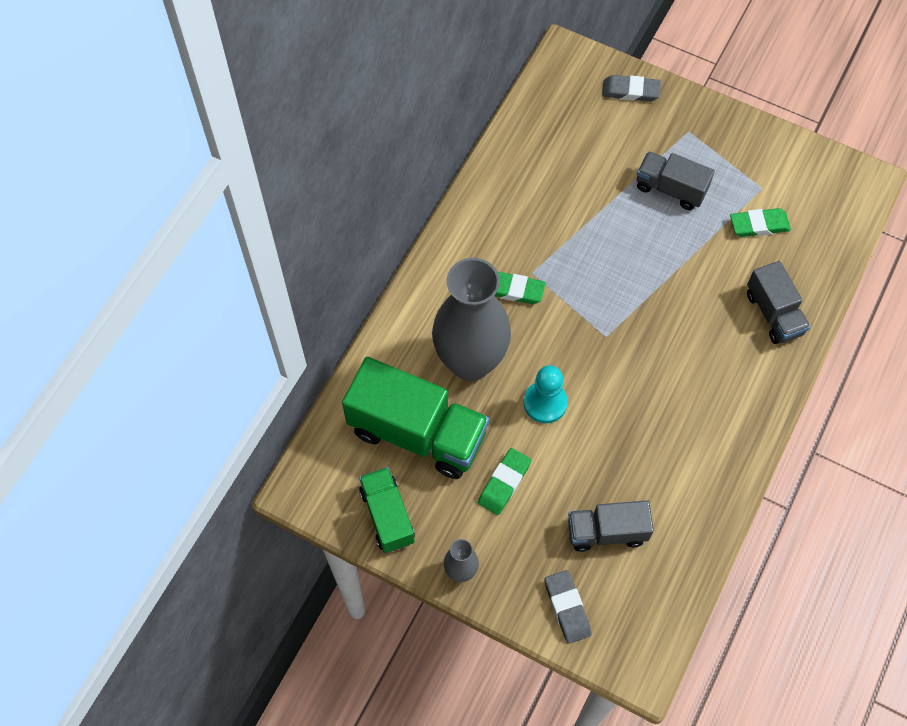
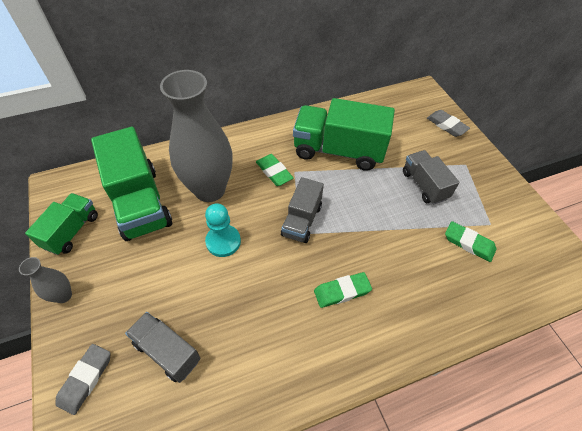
camera: 40 degrees right, 10 degrees down
green eraser [478,448,531,515] -> green eraser moved to [314,272,372,308]
grey truck [747,261,811,344] -> grey truck moved to [281,177,324,243]
none -> green truck [293,98,395,171]

